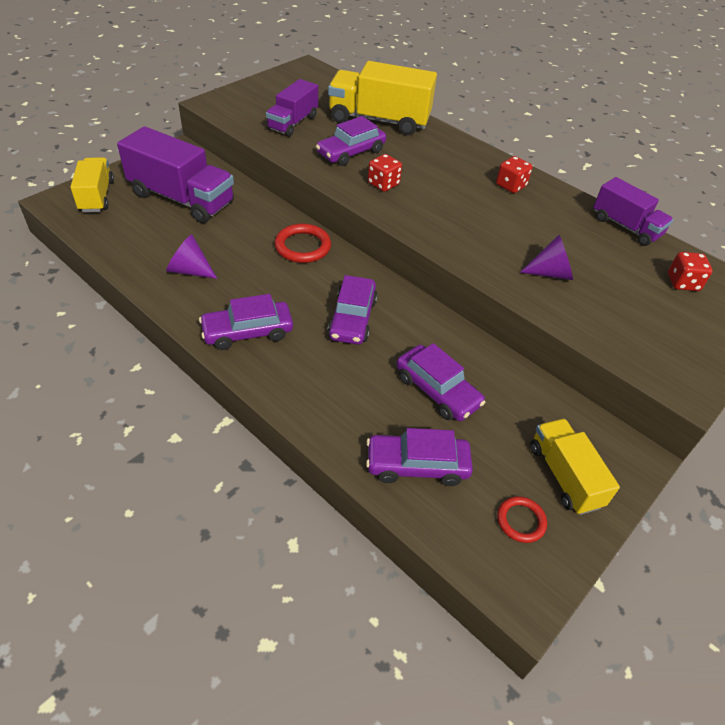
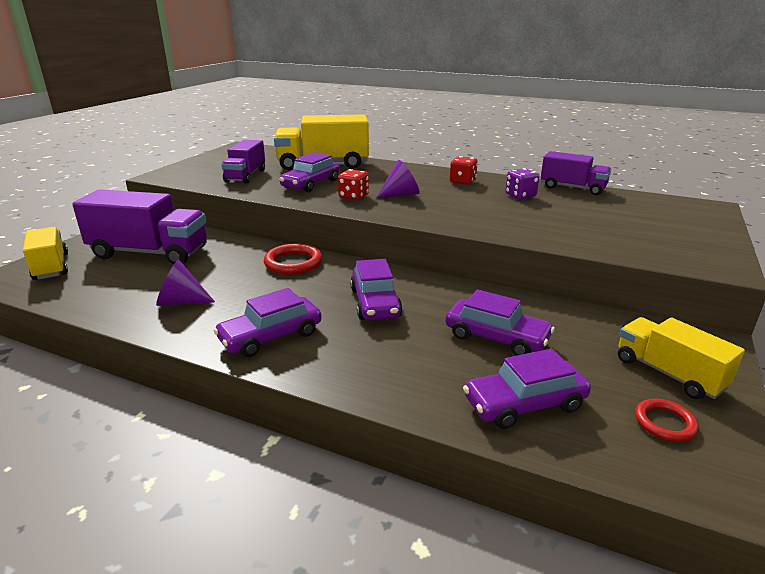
camera: 15 degrees left, 20 degrees down
purple cone [520,235,573,280] -> purple cone moved to [376,160,420,198]
red dice [668,252,713,291] -> none
none -> purple dice [505,168,539,199]

